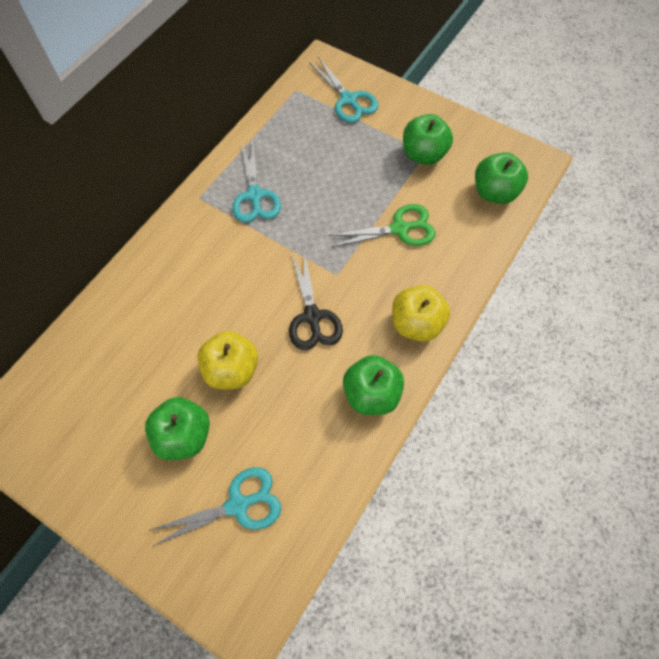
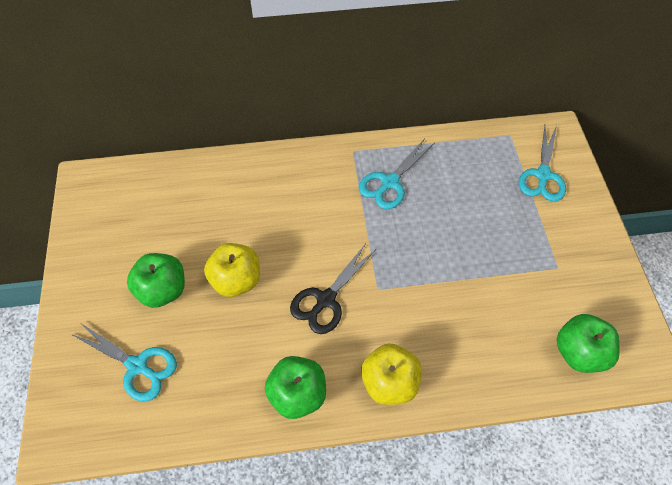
camera: 50 degrees right, 5 degrees down
green scissors [328,204,435,247] -> none
green apple [403,114,453,165] -> none

